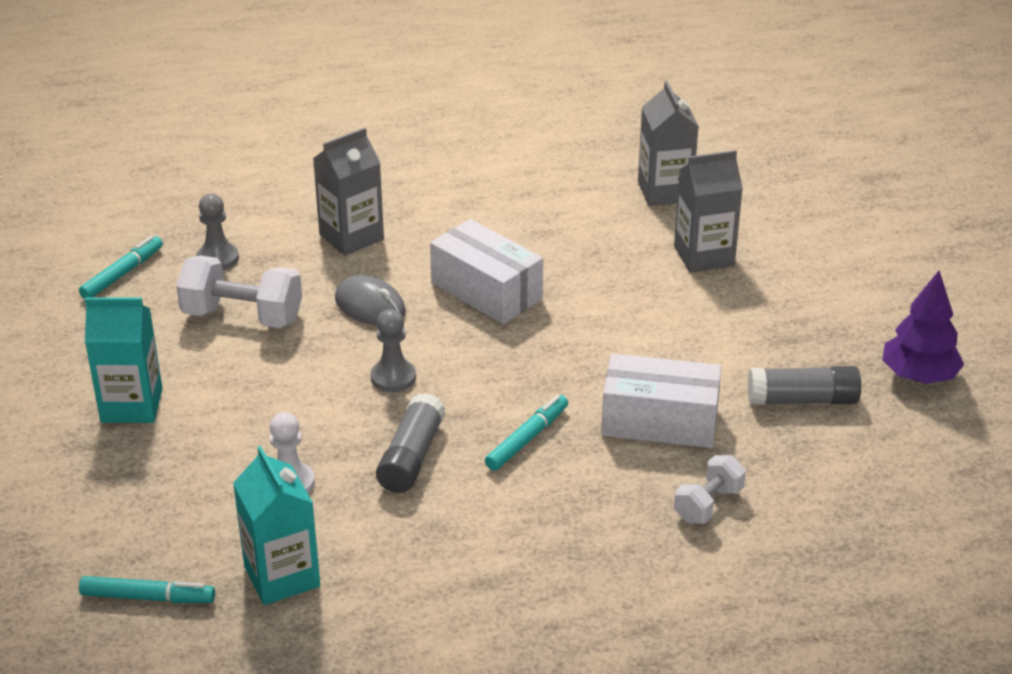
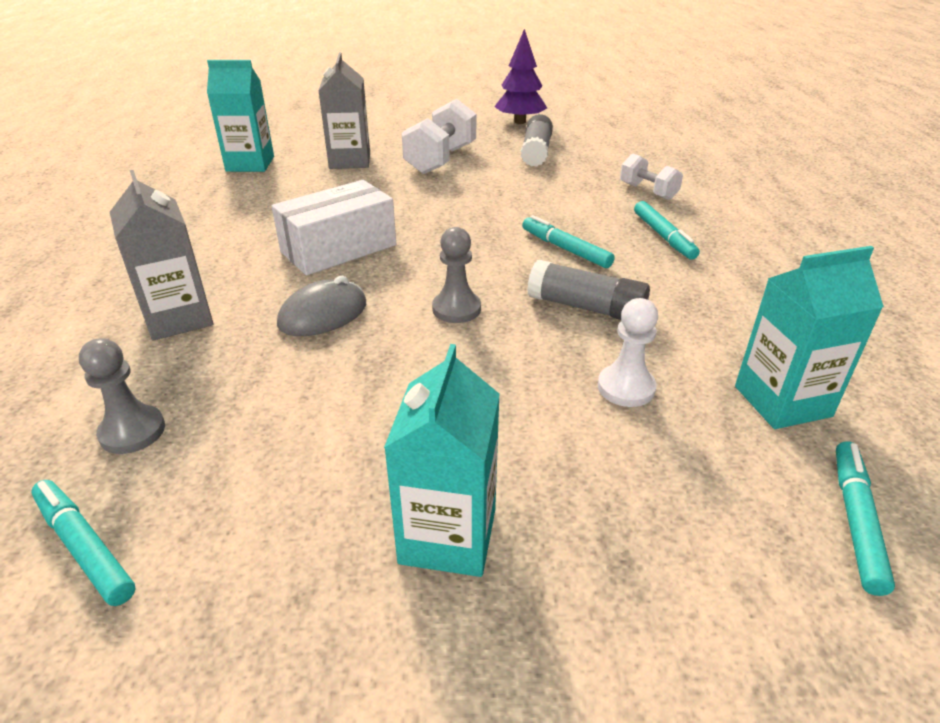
camera: 80 degrees left, 0 degrees up
white dumbbell [176,256,302,328] -> white dumbbell moved to [402,99,476,174]
white box [601,354,721,448] -> none
grey carton [638,81,699,206] -> turquoise carton [207,60,274,172]
none -> turquoise marker [634,201,700,260]

